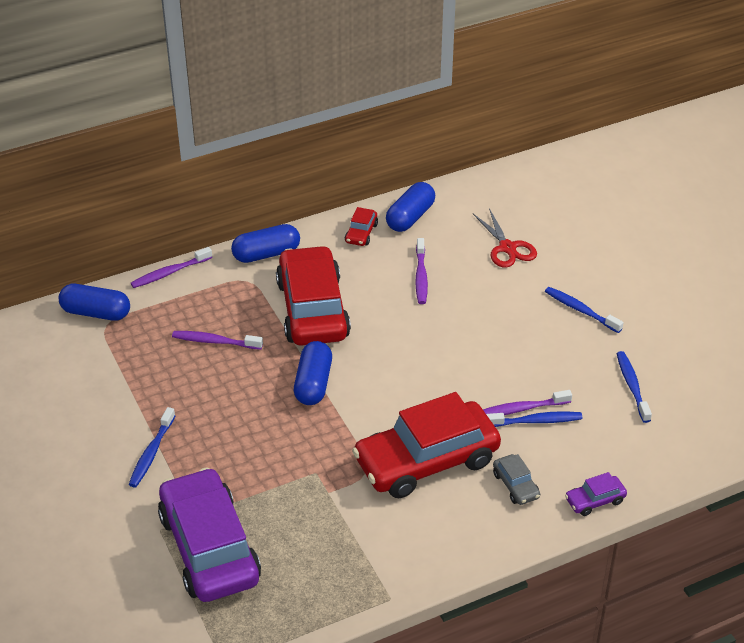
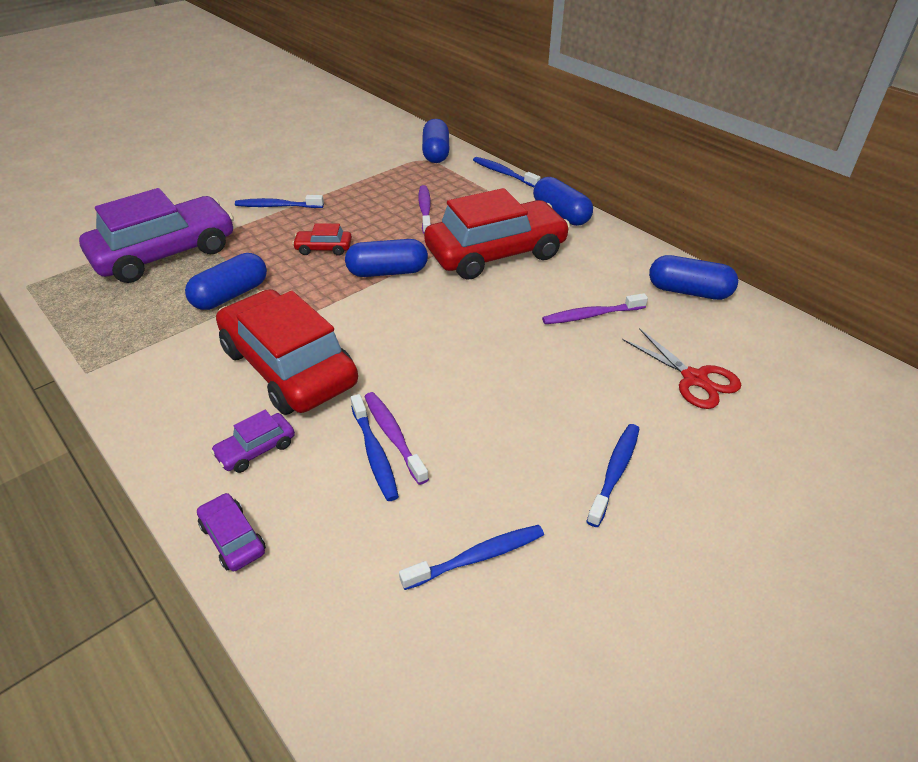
camera: 75 degrees right, 0 degrees up
purple toothbrush [131,247,212,288] -> blue toothbrush [473,157,541,187]
red car [345,207,378,246] -> red car moved to [292,223,352,256]
red scissors [473,208,537,268] -> red scissors turned 90 degrees counterclockwise [622,328,741,409]
grey car [493,454,540,505] -> purple car [211,410,295,473]
none -> blue capsule [185,253,267,310]

